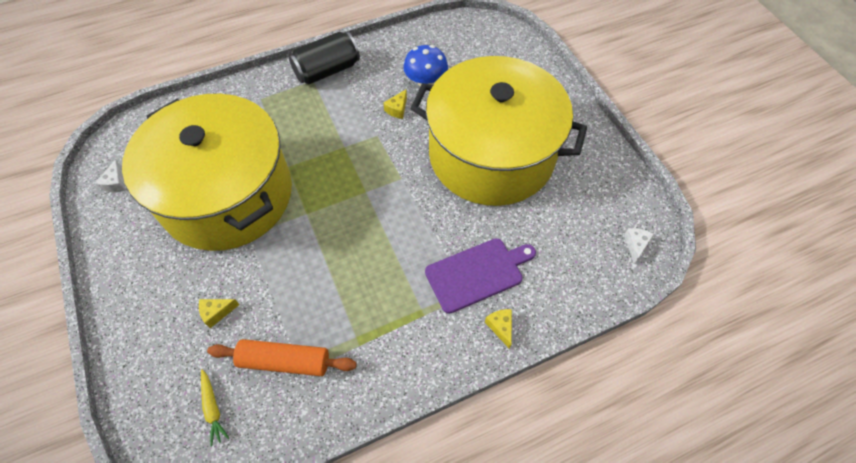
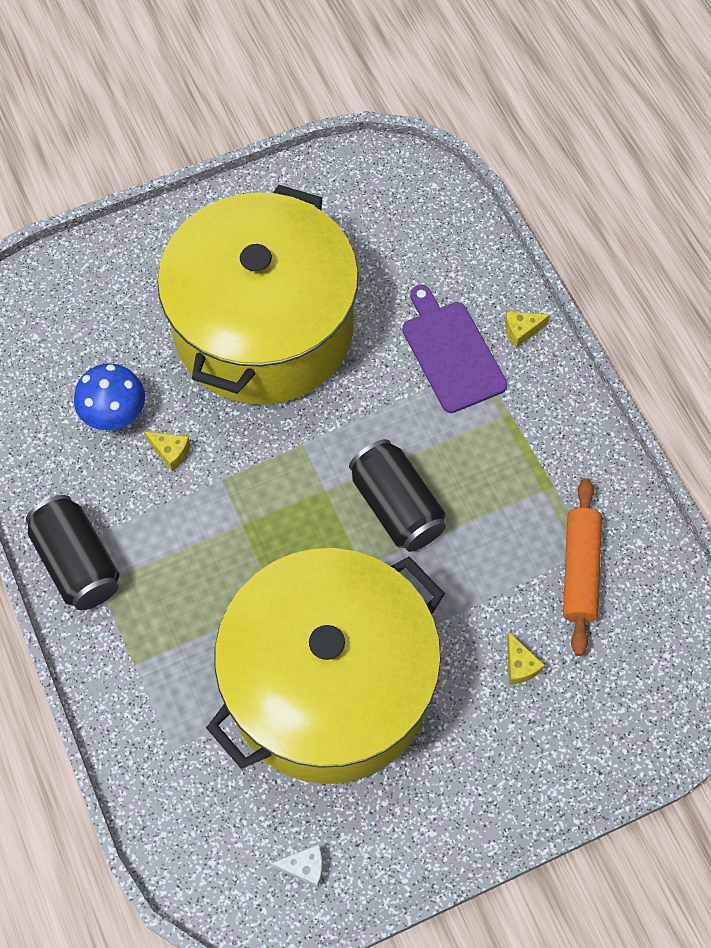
camera: 90 degrees left, 5 degrees up
yellow carrot [201,369,229,447] -> none
white cheese [624,228,654,264] -> none
none -> black can [349,439,446,552]

